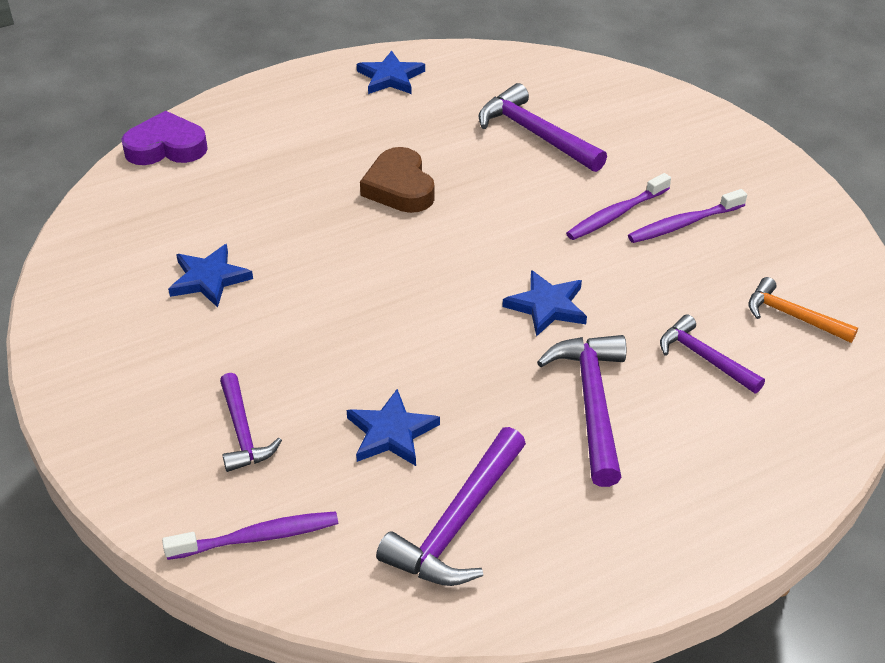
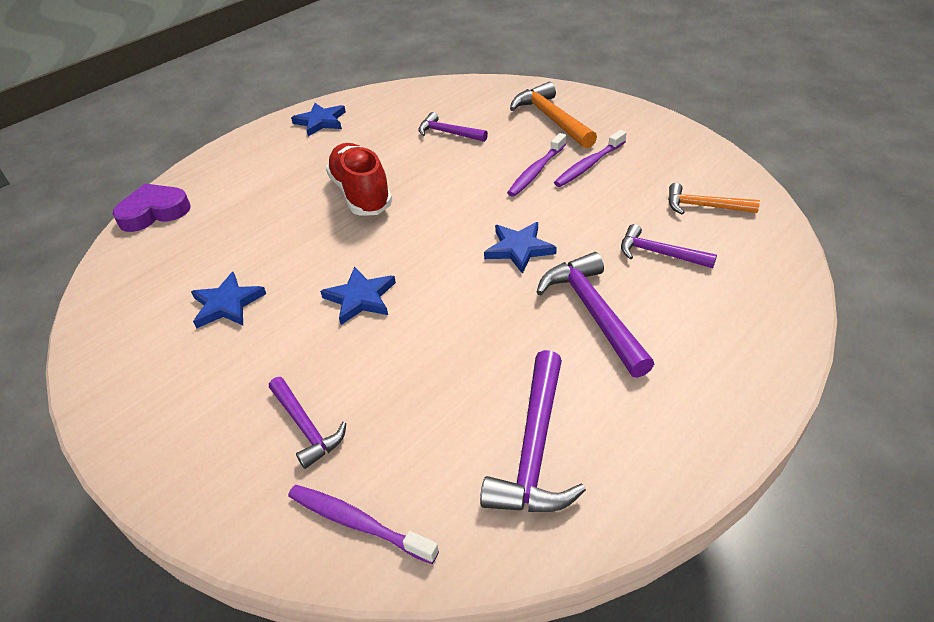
camera: 15 degrees left, 0 degrees up
purple toothbrush [162,511,338,560] -> purple toothbrush turned 120 degrees counterclockwise [288,485,439,564]
blue star [347,389,440,466] -> blue star moved to [320,266,396,325]
brown heart [360,147,435,213] -> red shoe [326,143,393,216]
purple hammer [478,83,607,172] -> purple hammer [418,112,488,142], size x0.63
none -> orange hammer [510,82,597,149]

